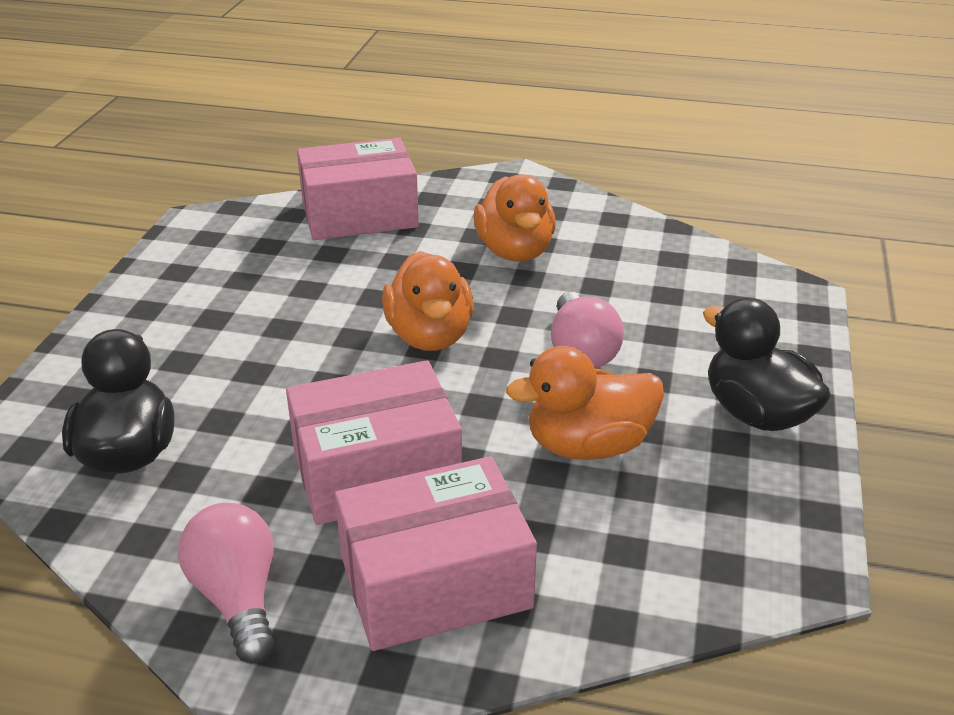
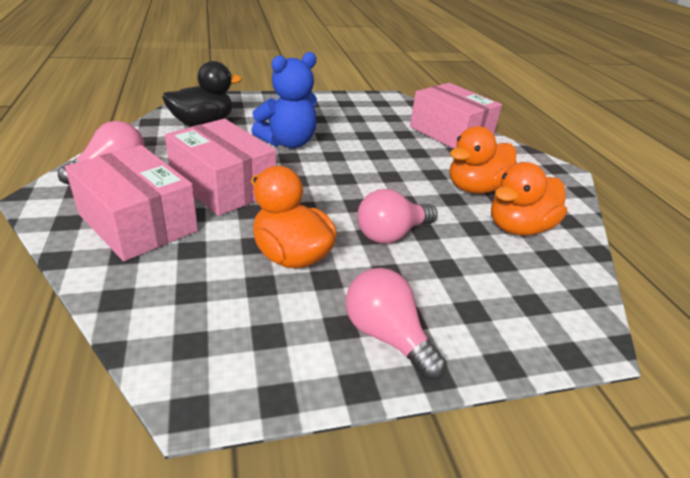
camera: 60 degrees right, 0 degrees up
orange duck [382,251,474,351] -> orange duck moved to [491,162,567,236]
black duck [703,298,831,431] -> pink light bulb [346,268,447,380]
none -> blue teddy bear [251,52,317,148]

